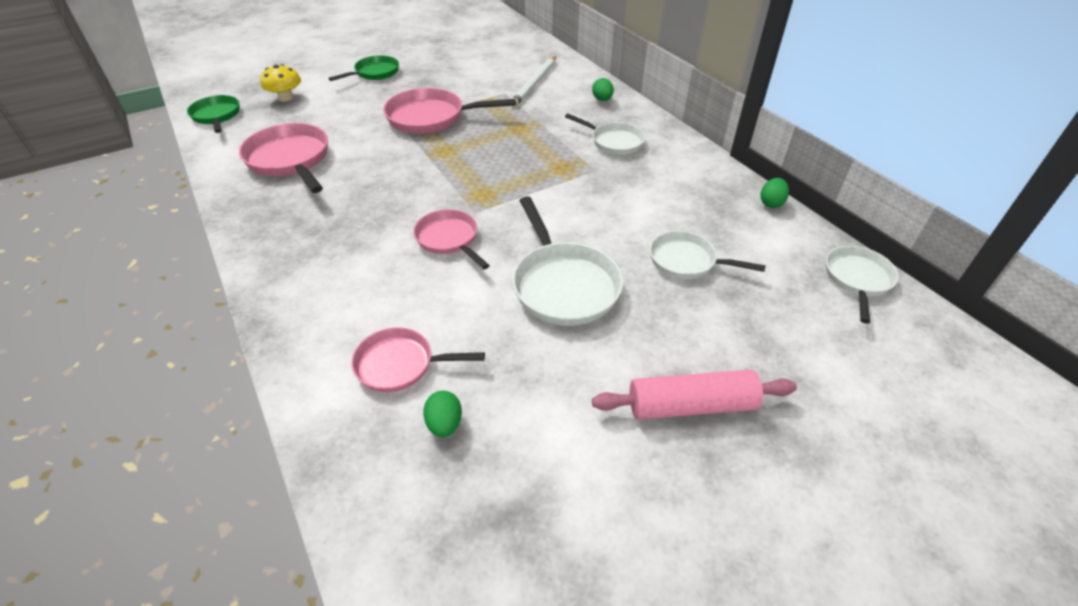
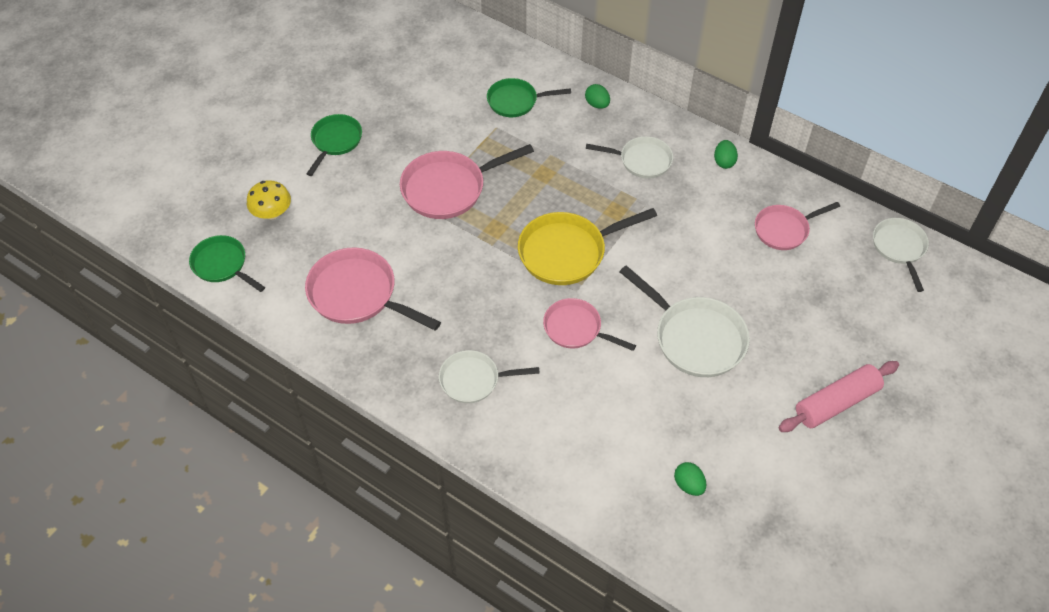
camera: 25 degrees left, 10 degrees up
pink pan [351,327,485,392] -> pink pan moved to [755,202,840,250]
white pencil [512,56,556,107] -> green pan [487,78,571,117]
white pan [650,231,766,279] -> white pan moved to [439,350,540,403]
green egg [761,178,789,208] -> green egg moved to [714,140,738,169]
none -> yellow pan [518,208,657,285]

